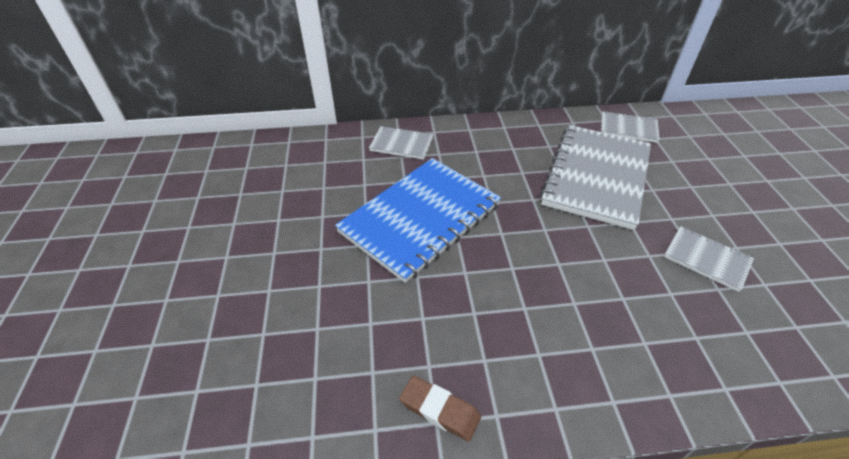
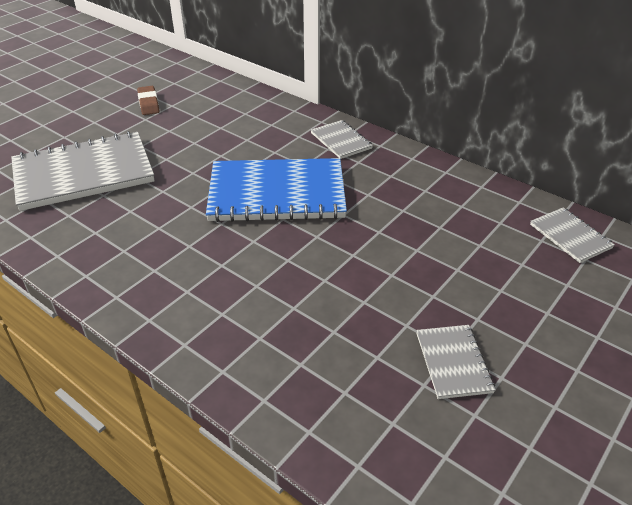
camera: 45 degrees right, 5 degrees down
brown eraser [399,376,481,442] -> brown eraser moved to [137,86,160,115]
grey notebook [540,125,651,230] -> grey notebook moved to [11,131,155,211]

